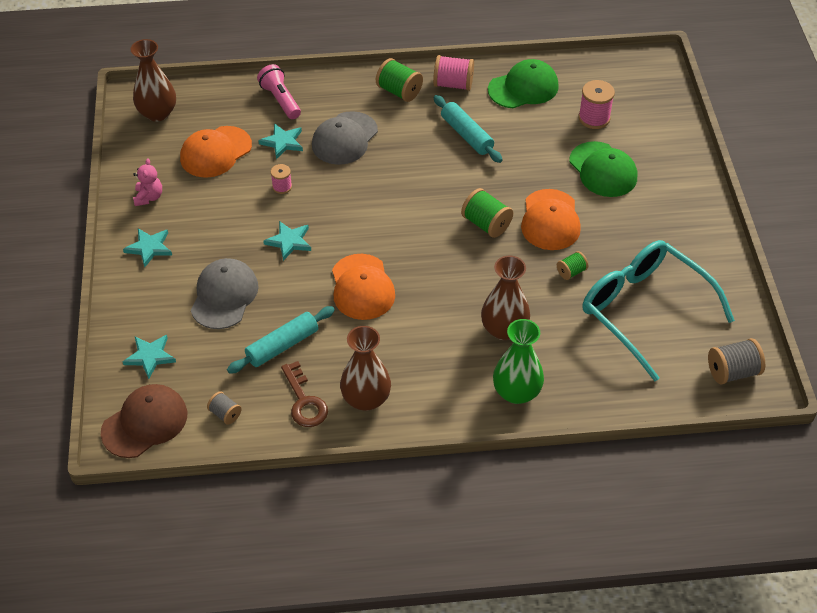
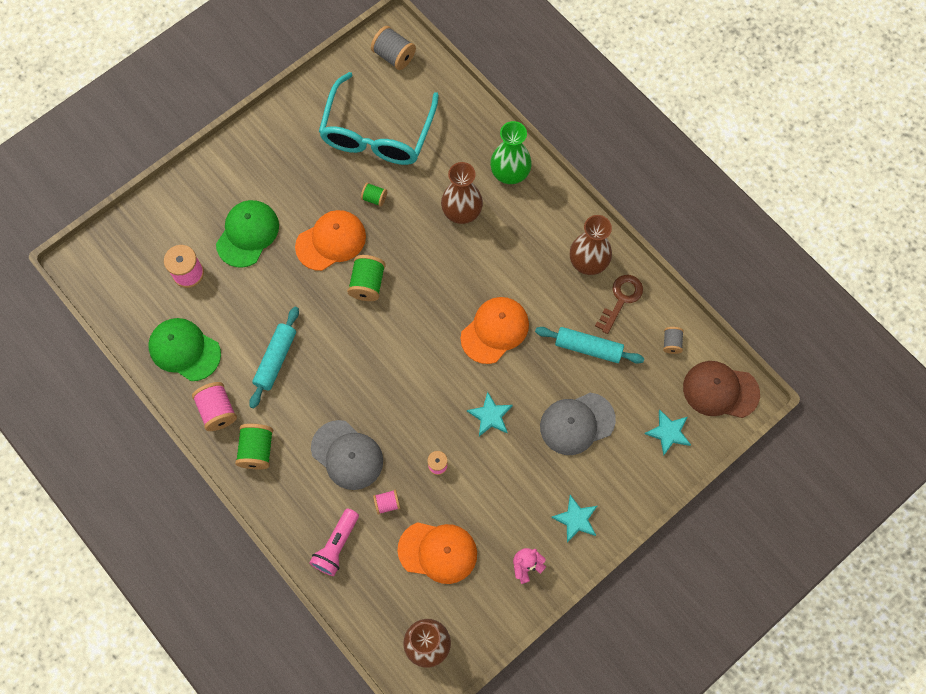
camera: 125 degrees left, 20 degrees up
turquoise star [258,123,303,159] -> pink spool [373,490,400,515]
grey cap [312,111,378,165] -> grey cap turned 45 degrees clockwise [311,420,383,490]

